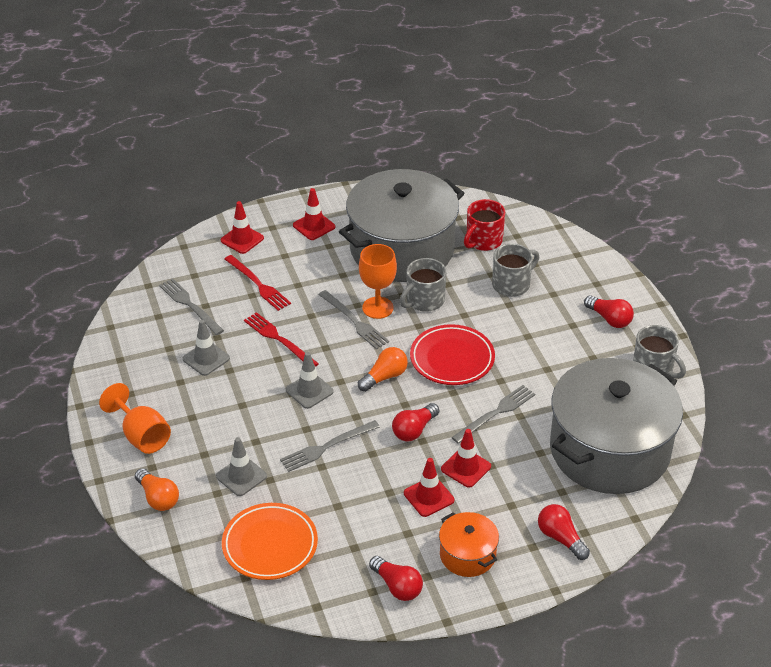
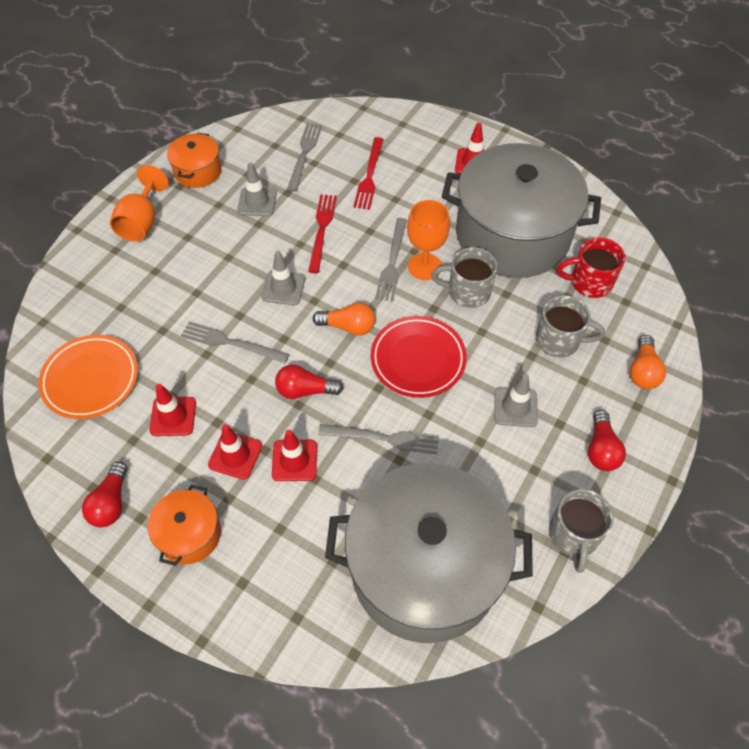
camera: 50 degrees right, 15 degrees up
orange light bulb [135,468,179,511] -> orange light bulb moved to [630,335,666,389]
grey traffic cone [216,437,267,496] -> grey traffic cone moved to [494,374,538,427]
red traffic cone [221,201,264,254] -> red traffic cone moved to [150,384,196,436]
red light bulb [538,504,590,560] -> none
none -> orange pot [167,133,221,188]

